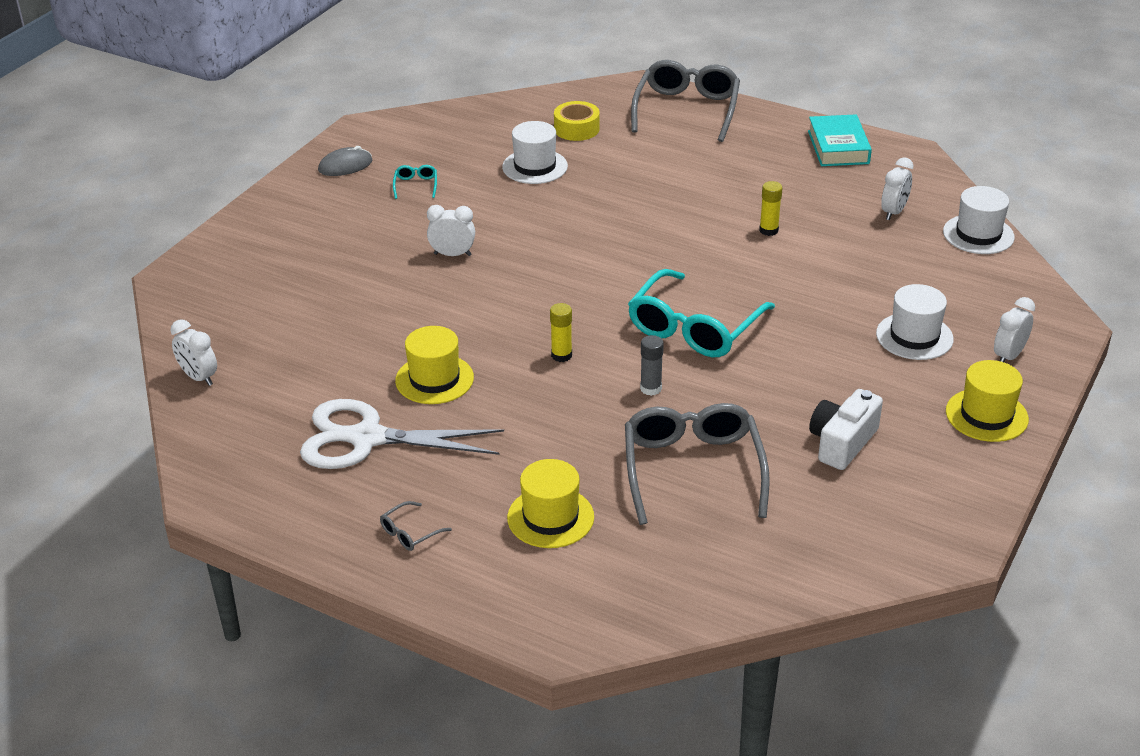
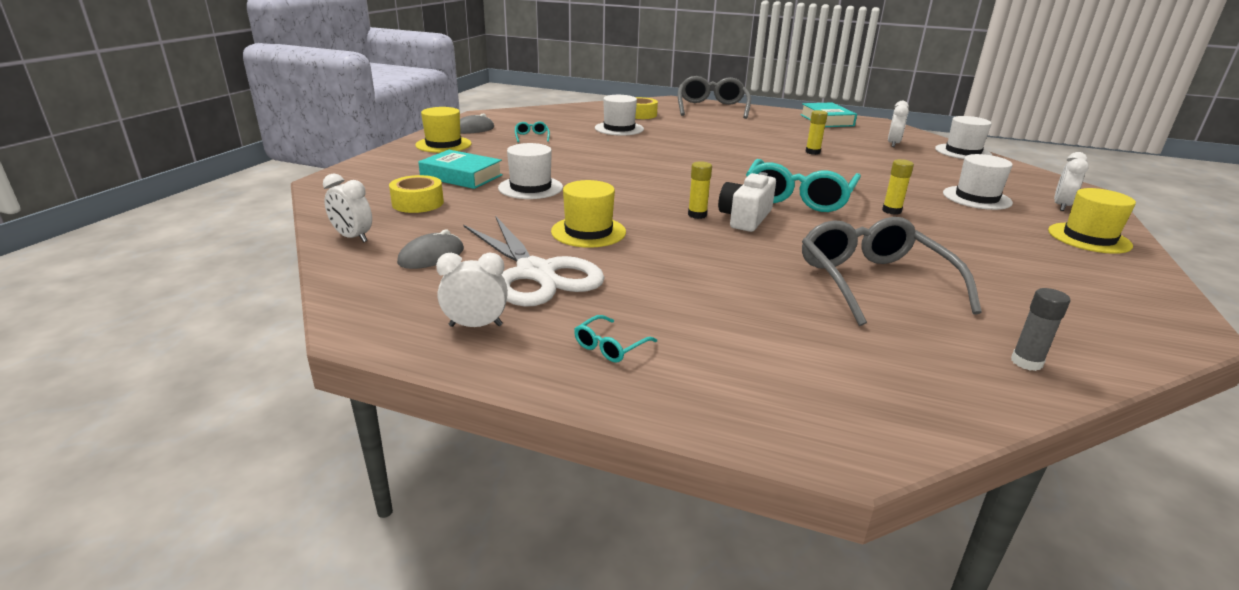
camera: 10 degrees left, 10 degrees down
white scissors [300,399,504,469] -> white scissors turned 120 degrees counterclockwise [463,217,605,307]
grey glasses [380,501,452,551] -> turquoise glasses [574,315,657,362]
white clock [427,205,475,256] -> white clock moved to [436,253,508,327]
yellow hat [507,459,594,548] -> yellow hat moved to [415,107,471,153]
grey glue stick [640,335,664,396] -> grey glue stick moved to [1011,288,1070,371]
white camera [809,389,883,470] -> white camera moved to [718,172,776,232]
none -> yellow tape [389,175,444,213]
none -> grey mouse [397,230,464,269]
none -> turquoise book [418,150,503,189]
none -> white hat [498,143,563,199]
none -> yellow glue stick [882,159,914,215]

